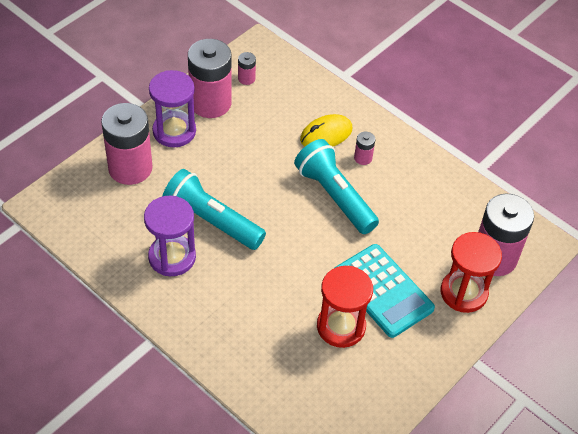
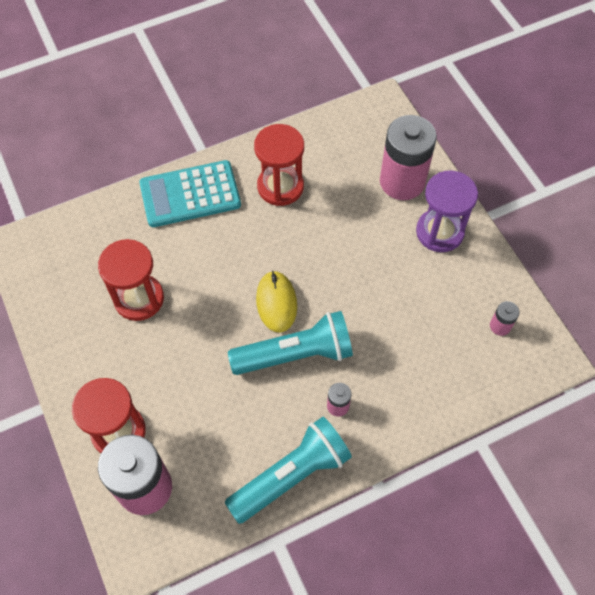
camera: 115 degrees right, 10 degrees up
purple hourglass [144,196,196,276] -> red hourglass [254,124,304,206]
turquoise flashlight [163,169,266,250] -> turquoise flashlight moved to [225,417,352,524]
pink battery [188,39,232,118] -> none
yellow mouse [300,114,352,146] -> yellow mouse moved to [256,271,297,333]
turquoise calculator [335,244,435,338] -> turquoise calculator moved to [139,160,241,227]

